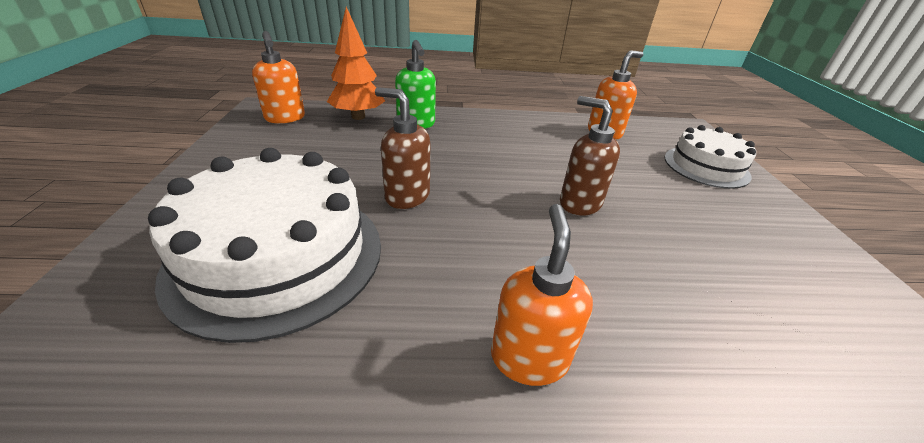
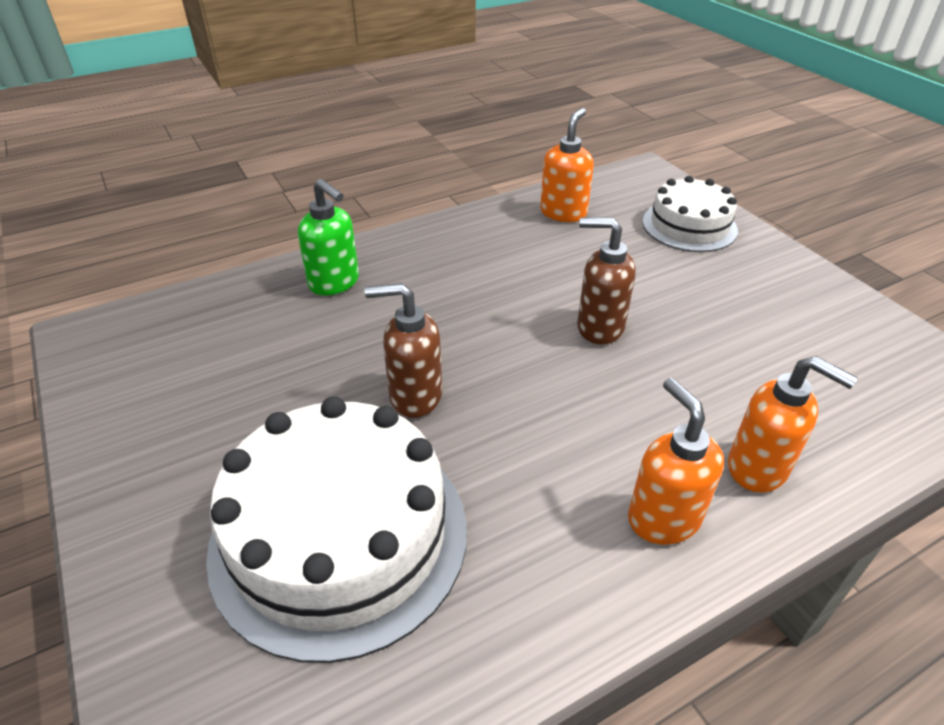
camera: 25 degrees left, 5 degrees up
orange soap dispenser [252,31,305,124] -> orange soap dispenser moved to [728,356,858,493]
orange tree [327,7,385,120] -> none

